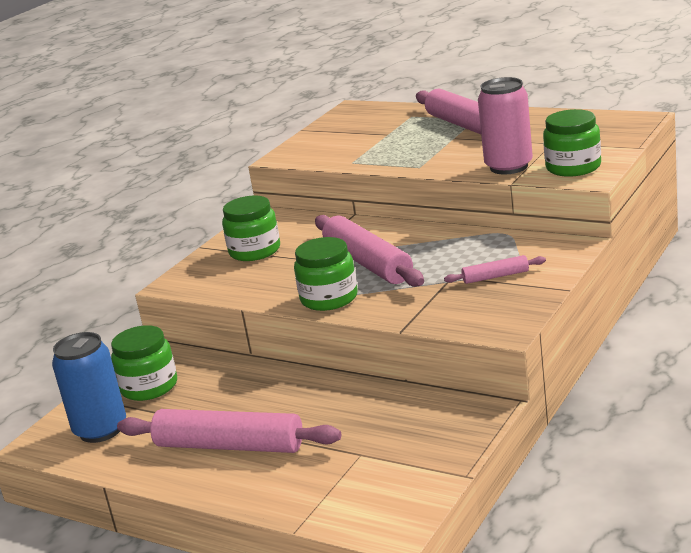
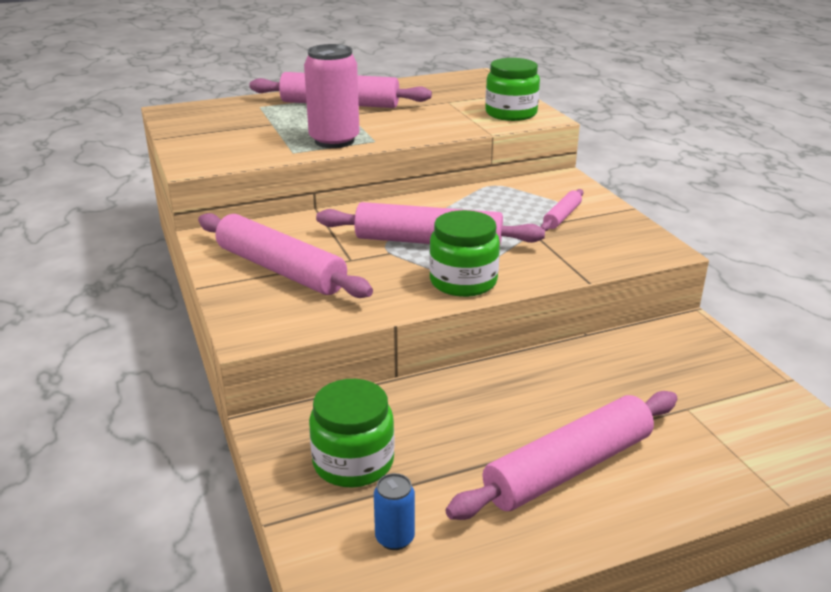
camera: 55 degrees left, 5 degrees up
blue can [52,332,126,443] -> blue can [374,473,415,550], size x0.49
green jar [222,196,280,261] -> pink rolling pin [198,213,373,298]
pink can [478,77,533,174] -> pink can moved to [304,44,360,148]

